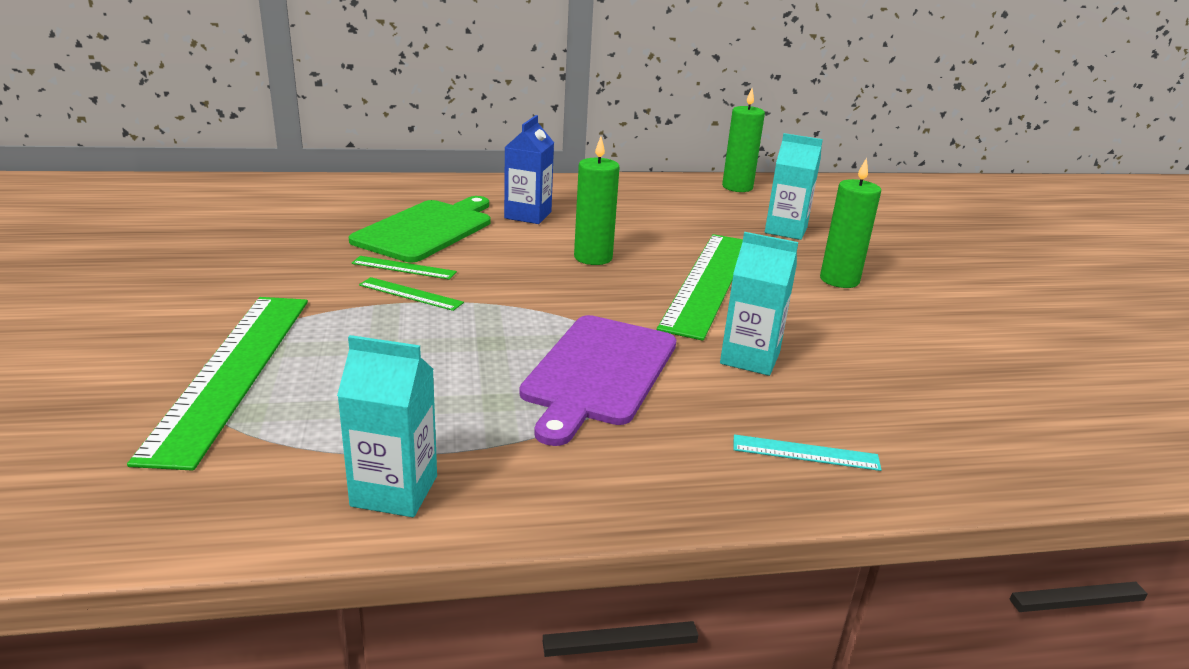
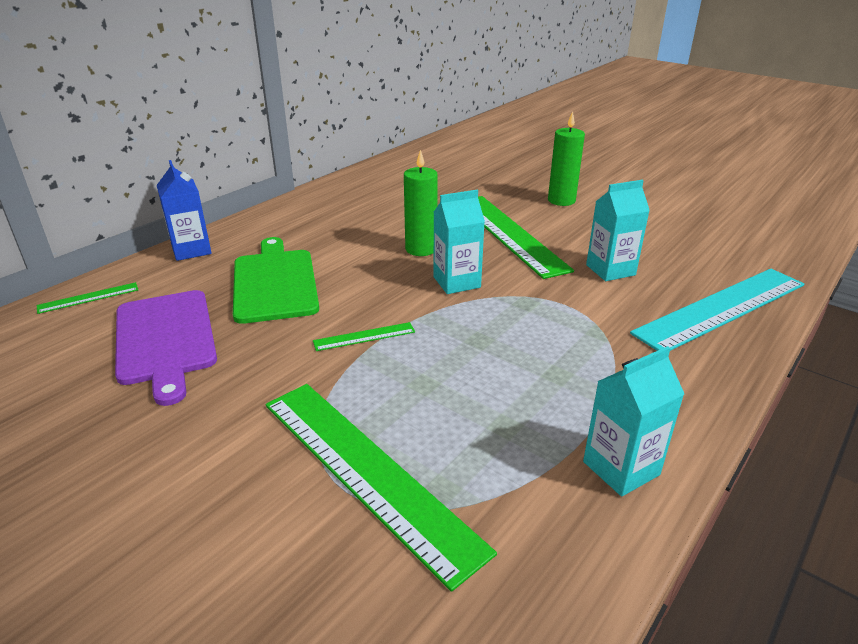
camera: 40 degrees left, 5 degrees up
green ruler [352,256,457,280] -> green ruler moved to [37,282,138,314]
blue carton [504,115,554,224] -> blue carton moved to [157,160,212,261]
purple cutting board [519,315,677,446] -> purple cutting board moved to [115,290,217,406]
green candle [722,88,765,192] -> none
turquoise ruler [733,434,881,471] -> turquoise ruler [630,269,804,351], size x2.34
turquoise carton [765,133,823,240] -> turquoise carton moved to [433,190,485,294]

